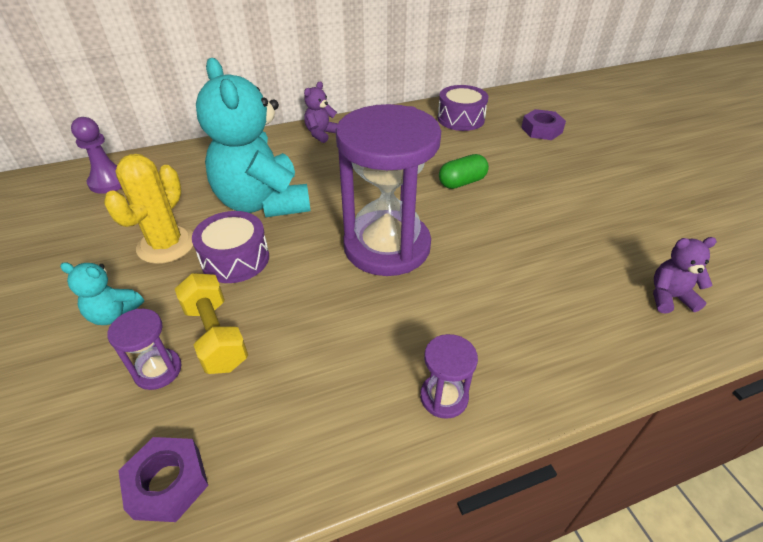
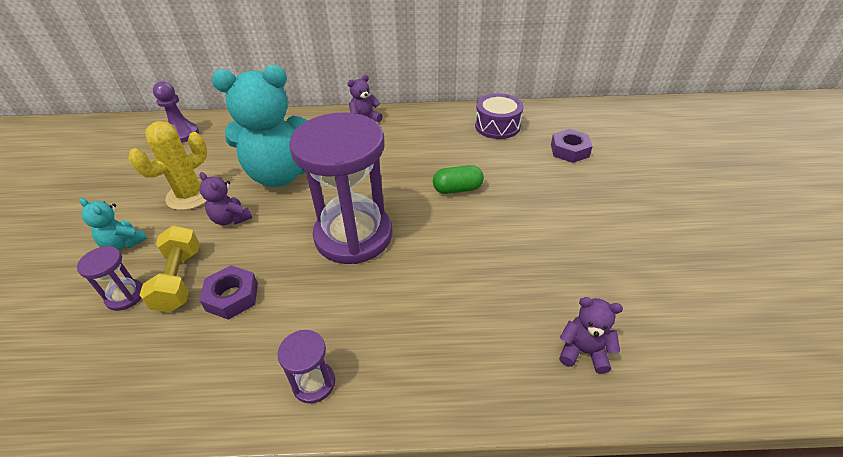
camera: 20 degrees right, 0 degrees up
purple nut [118,437,208,522] -> purple nut moved to [199,265,258,320]
purple drum [192,211,269,283] -> purple teddy bear [199,172,252,225]
turquoise teddy bear [196,58,311,217] -> turquoise teddy bear turned 90 degrees counterclockwise [211,65,309,187]

